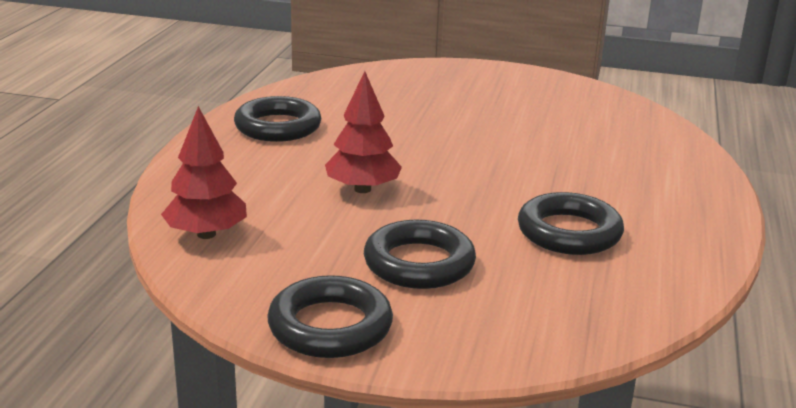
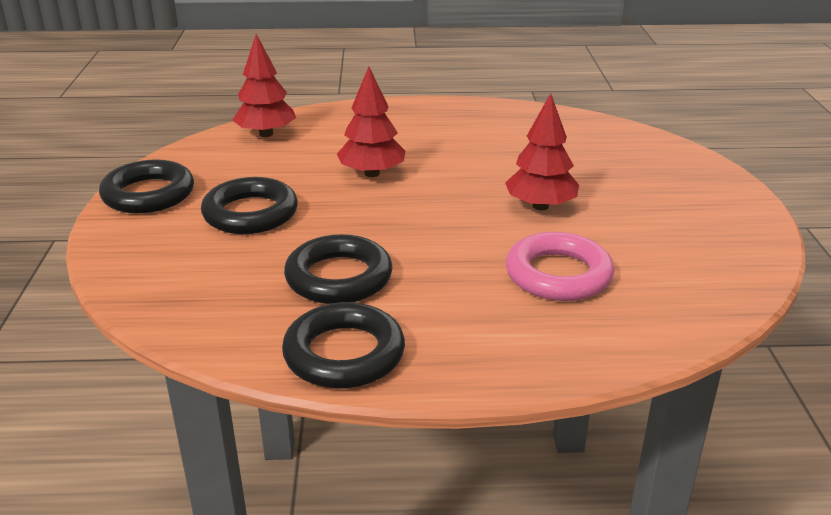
camera: 75 degrees right, 5 degrees up
black ring [234,96,321,142] -> black ring moved to [282,302,405,389]
none -> red tree [505,93,579,210]
none -> pink ring [506,232,614,301]

